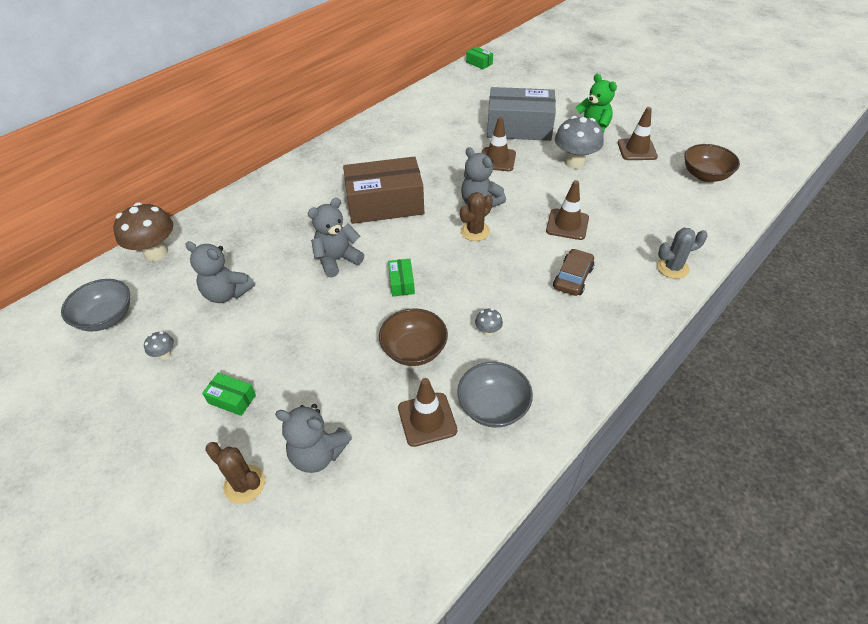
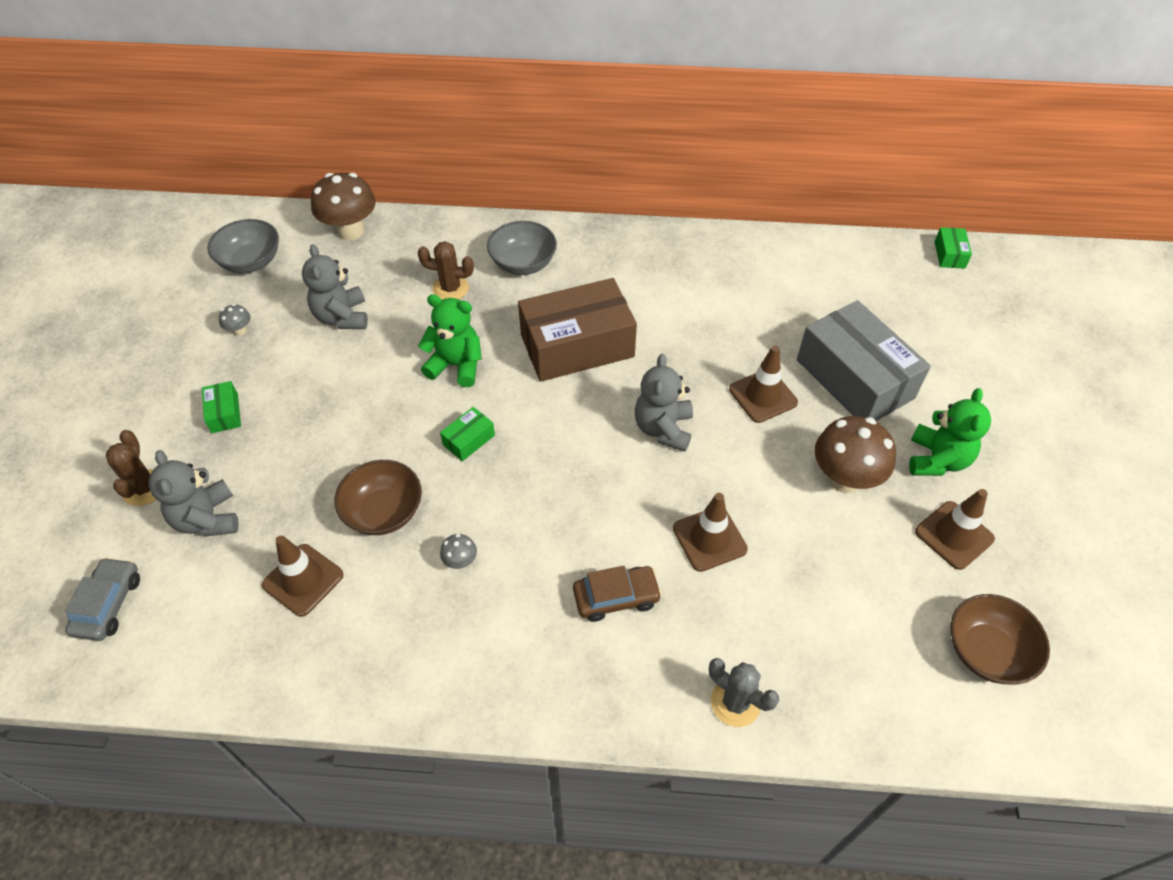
camera: 50 degrees right, 5 degrees up
grey teddy bear [308,198,364,278] -> green teddy bear [418,294,482,387]
brown box [343,156,424,224] -> brown box turned 60 degrees counterclockwise [518,278,637,382]
grey bowl [457,362,533,428] -> grey bowl moved to [487,221,557,275]
brown cactus [460,192,493,241] -> brown cactus moved to [418,241,474,300]
grey mushroom [555,116,604,169] -> brown mushroom [815,416,896,493]
none -> grey car [65,557,140,641]

